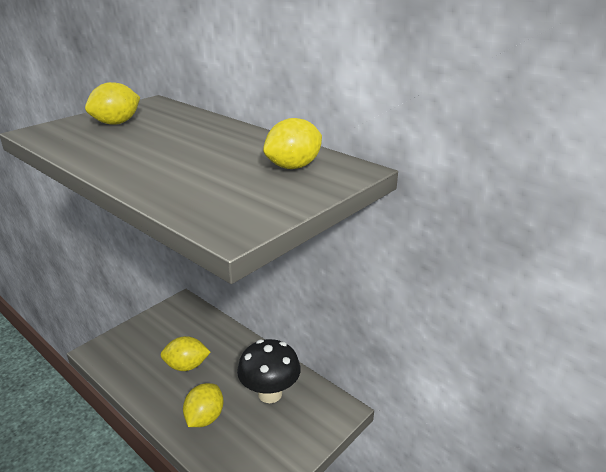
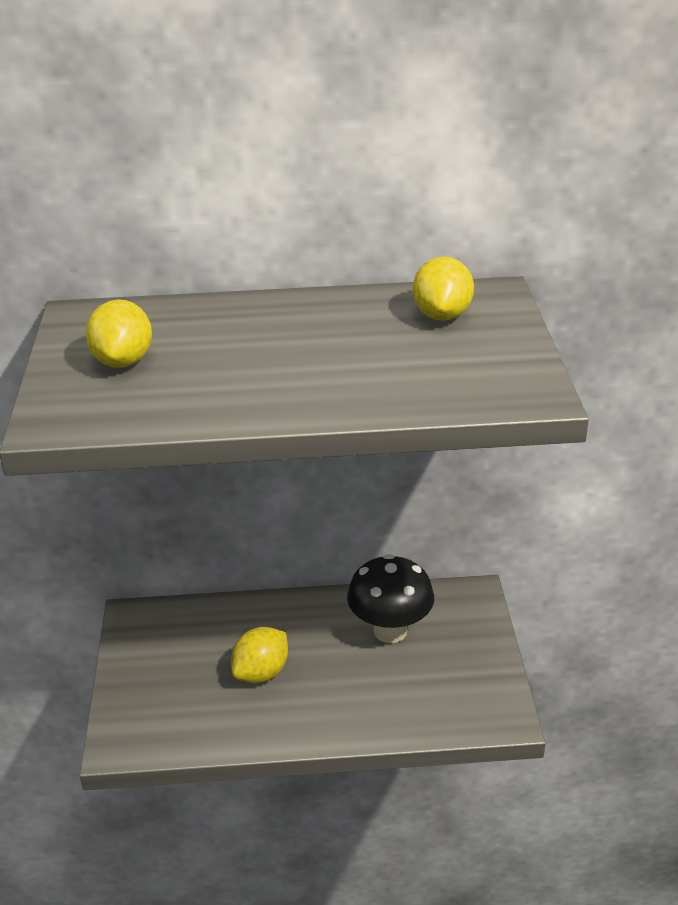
camera: 45 degrees left, 5 degrees up
yellow lemon [183,383,223,427] -> none

